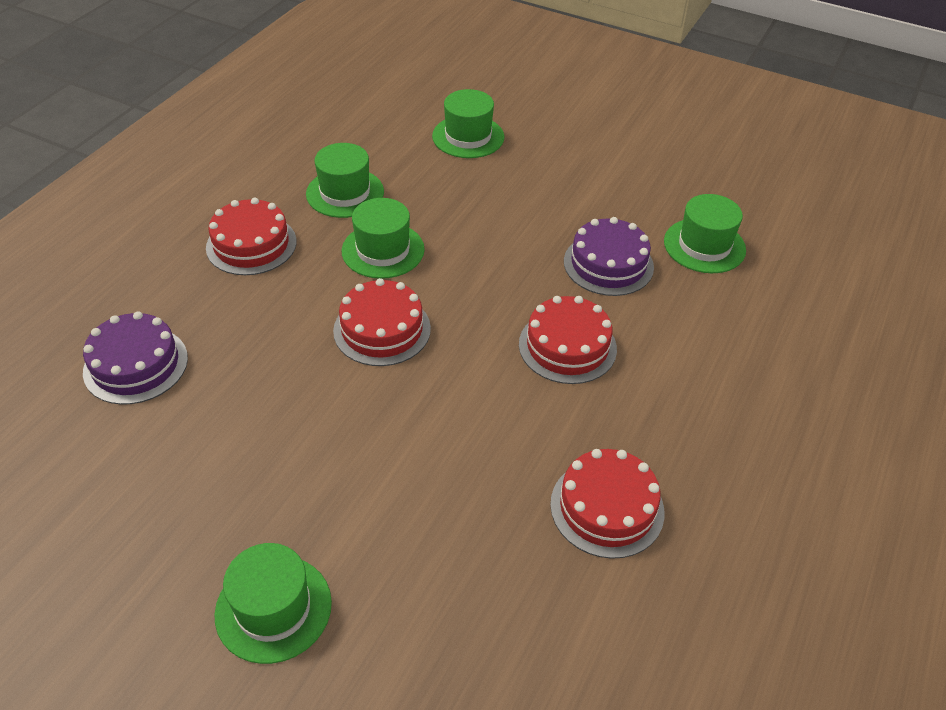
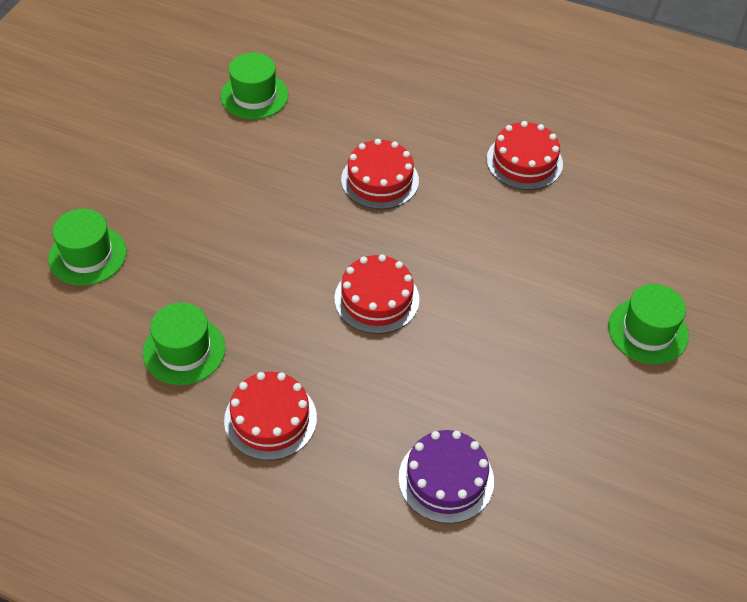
camera: 95 degrees left, 5 degrees up
green hat [342,198,425,279] -> none
purple cake [564,217,654,296] -> none

